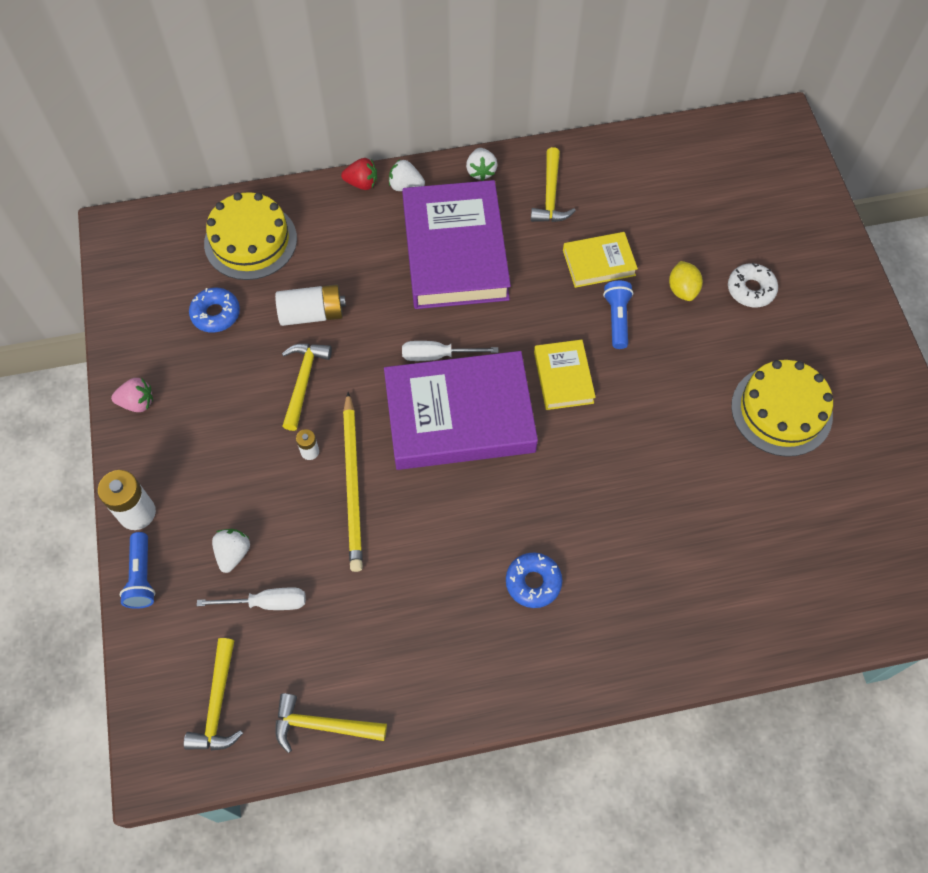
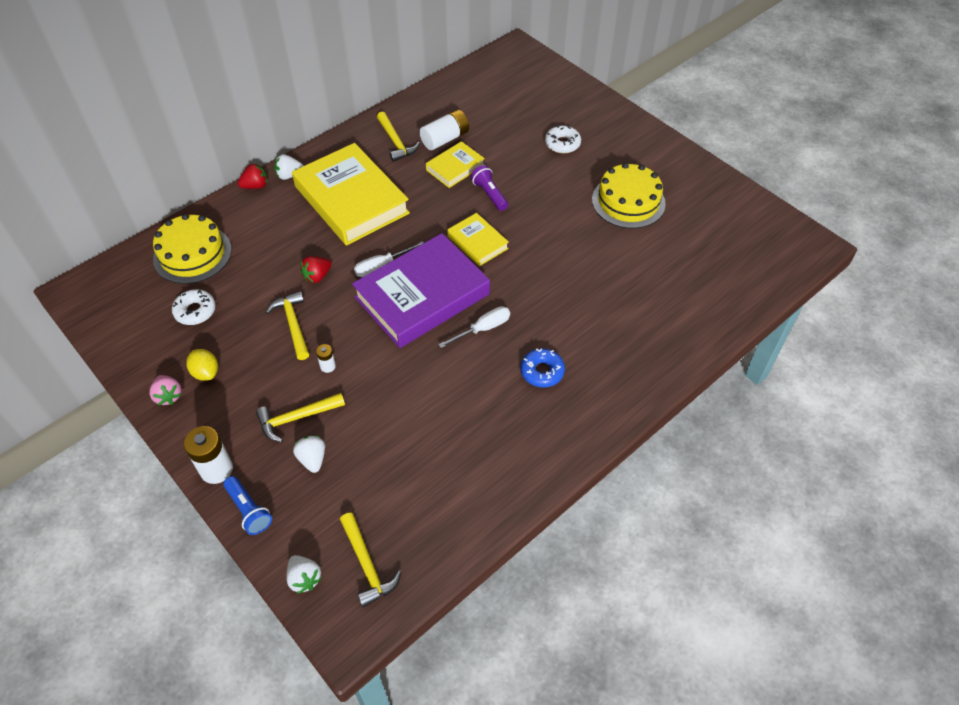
camera: 30 degrees left, 10 degrees down
pink strawberry [111,378,153,412] -> pink strawberry turned 90 degrees clockwise [149,375,182,405]
blue donut [189,288,240,333] -> white donut [172,289,216,325]
white screwdriver [197,588,306,610] -> white screwdriver moved to [438,306,510,348]
white battery [275,284,346,326] -> white battery moved to [419,109,469,150]
yellow hammer [275,693,387,753] -> yellow hammer moved to [256,393,345,442]
yellow pencil [343,392,363,572] -> none
purple book [402,180,511,309] -> yellow book [292,143,410,245]
white strawberry [466,148,497,181] -> white strawberry moved to [286,555,322,594]
blue flashlight [603,281,633,349] -> purple flashlight [470,165,508,211]
yellow lemon [669,261,703,301] -> yellow lemon moved to [186,349,218,381]
none -> red strawberry [300,256,331,283]

